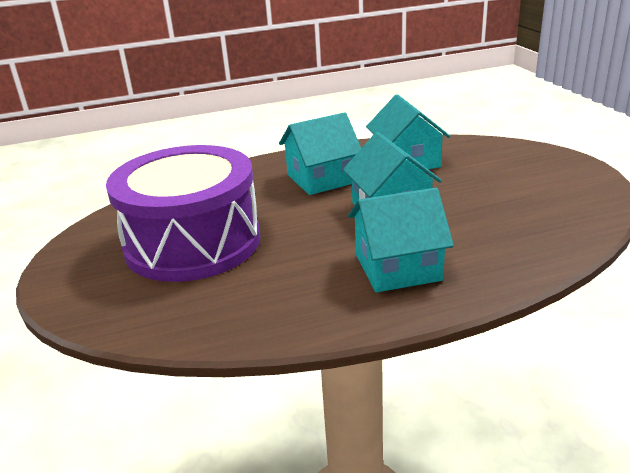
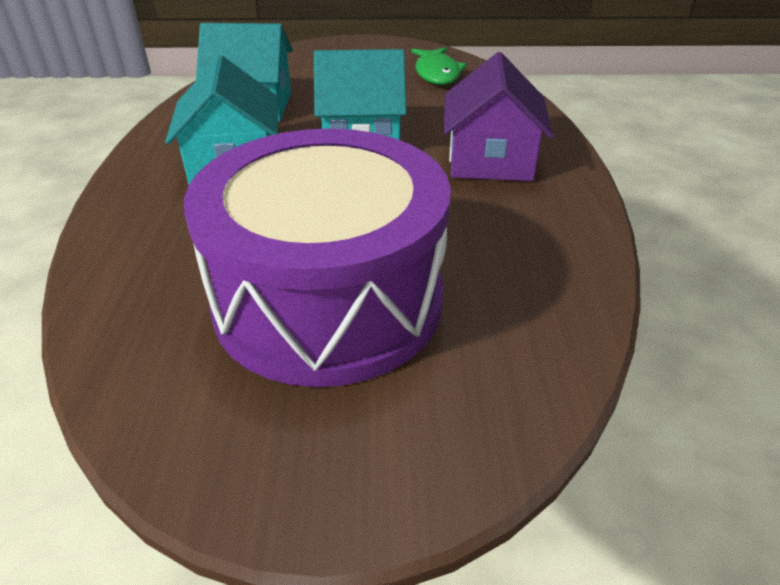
camera: 75 degrees left, 10 degrees up
turquoise house [348,188,454,292] -> purple house [443,52,554,181]
none -> green fish [411,48,467,85]

